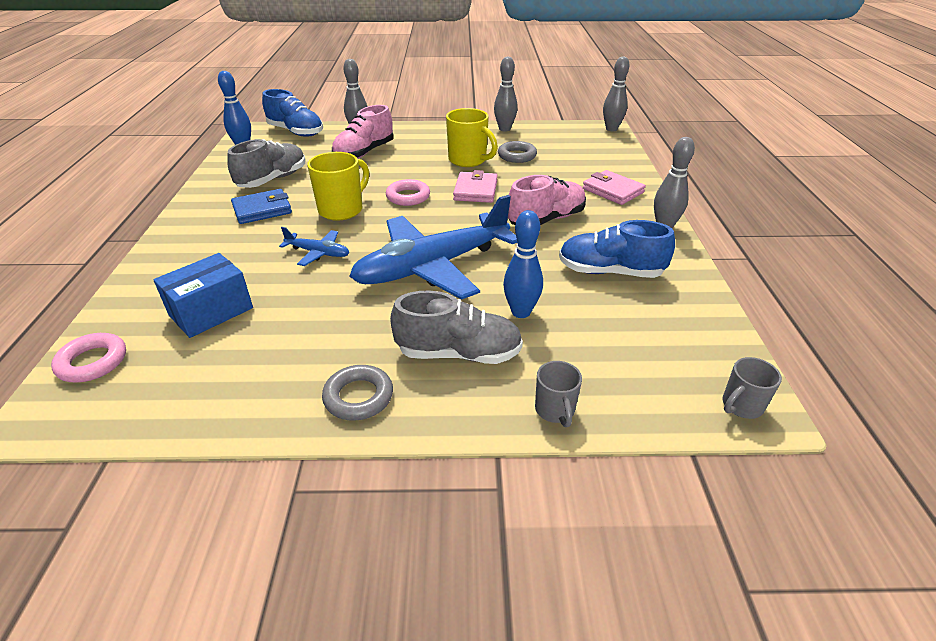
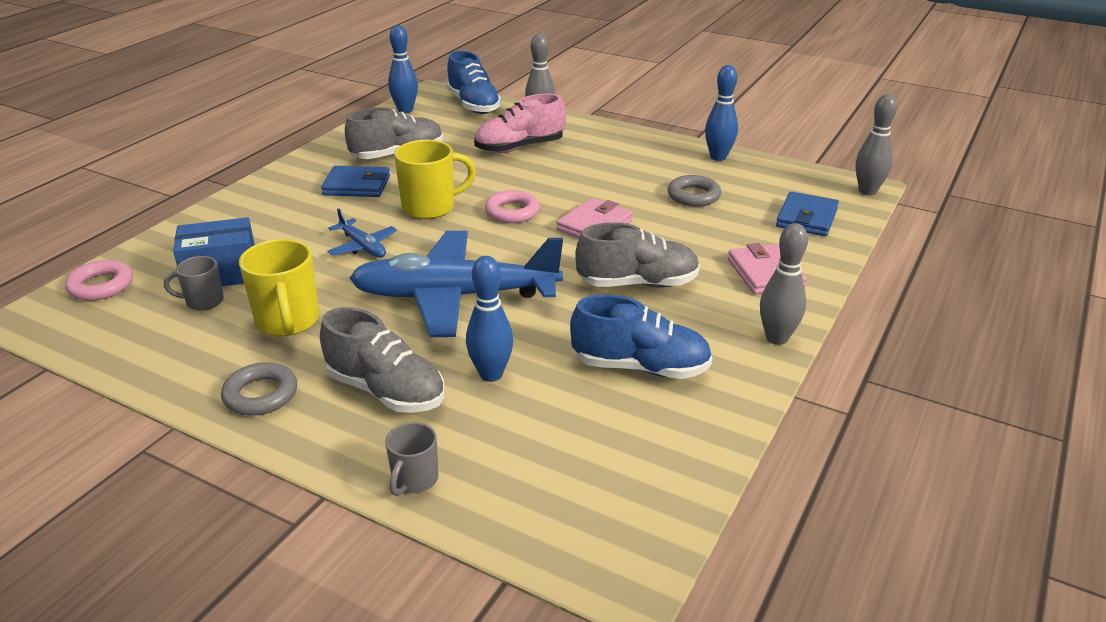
camera: 30 degrees right, 5 degrees down
yellow mug [446,108,498,167] -> yellow mug moved to [239,239,319,336]
grey bowling pin [494,57,518,132] -> blue bowling pin [705,65,738,161]
pink shoe [508,175,586,225] -> grey shoe [575,222,700,287]
blue shoe [559,220,675,278] -> blue shoe turned 150 degrees clockwise [570,294,712,379]
grey mug [722,357,782,419] -> grey mug moved to [164,256,224,311]
none -> blue wallet [776,191,839,236]

